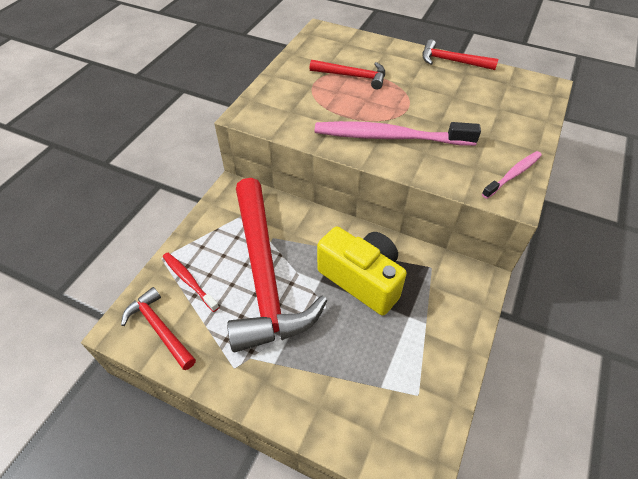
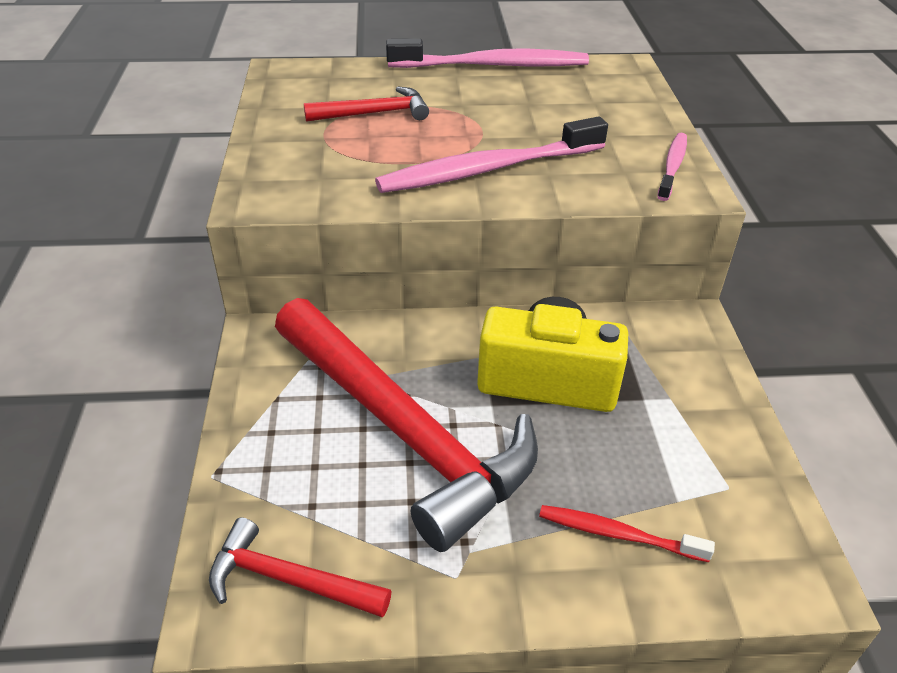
camera: 30 degrees left, 10 degrees down
red toothbrush [163,253,219,312] -> red toothbrush moved to [539,505,715,562]
red hammer [422,39,498,70] -> pink toothbrush [386,39,589,68]

